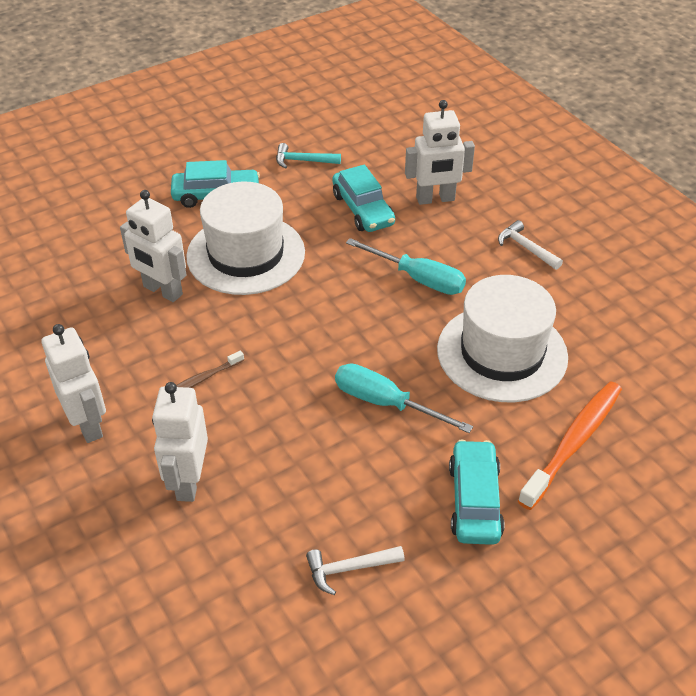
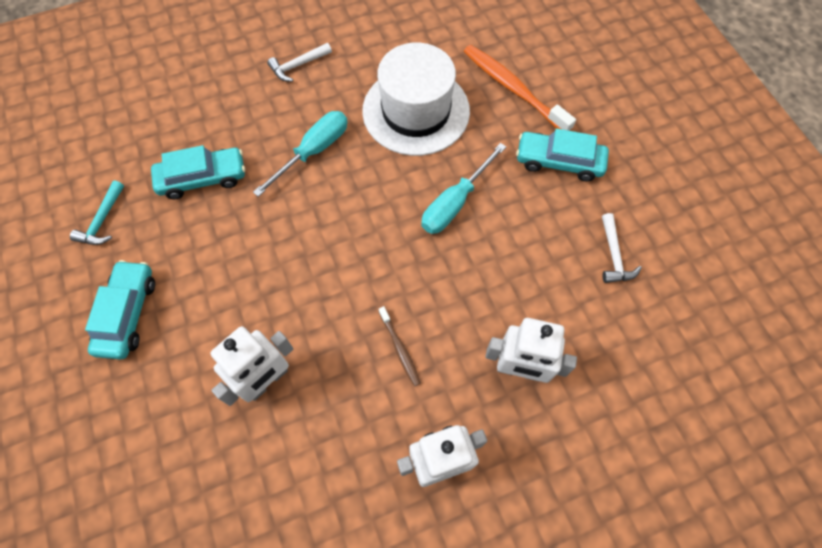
camera: 80 degrees left, 20 degrees up
white hat [186,182,305,295] -> none
white robot [405,100,475,205] -> none

